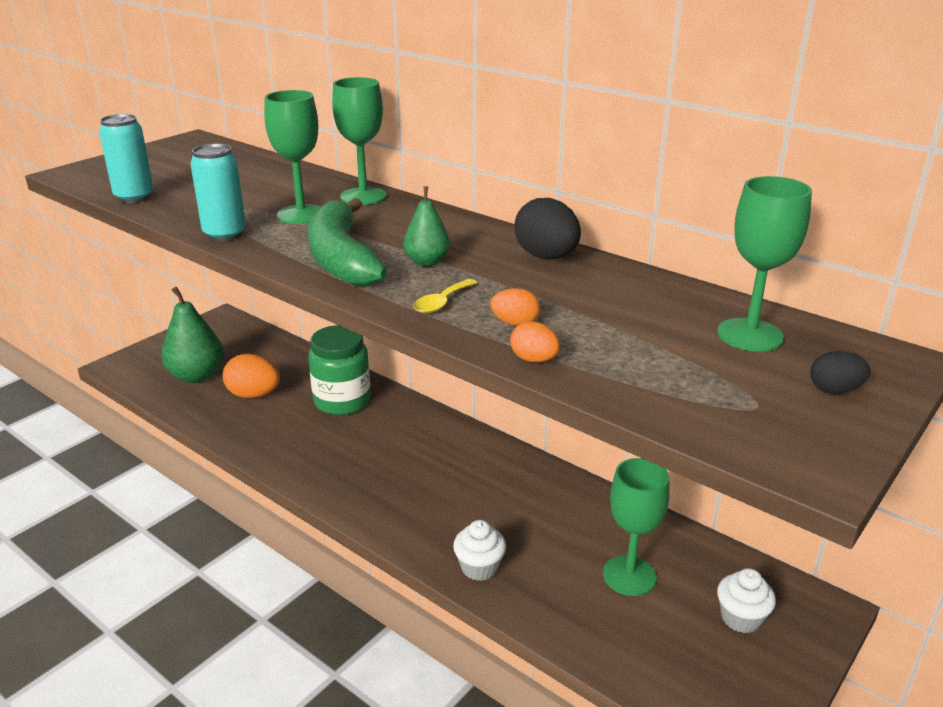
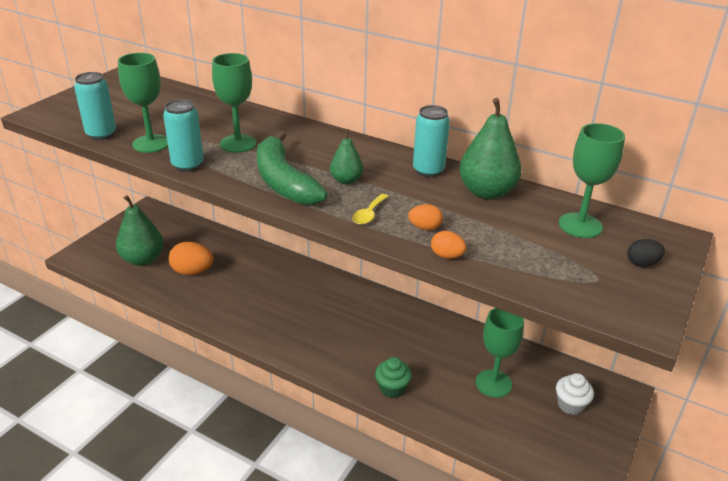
camera: 10 degrees left, 5 degrees up
green jar [309,325,371,415] -> none
green goblet [332,77,387,205] -> green goblet moved to [118,53,168,153]
white cupcake [453,520,506,581] -> green cupcake [375,357,412,398]
black egg [514,198,581,259] -> turquoise can [413,105,450,178]
none -> green pear [459,98,522,199]

